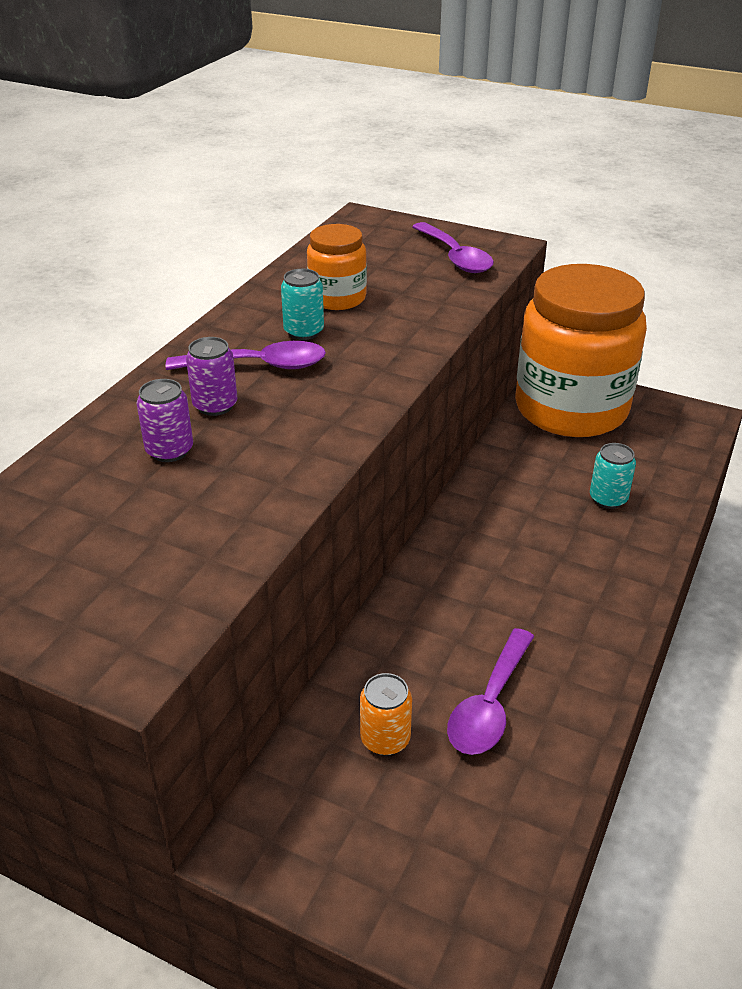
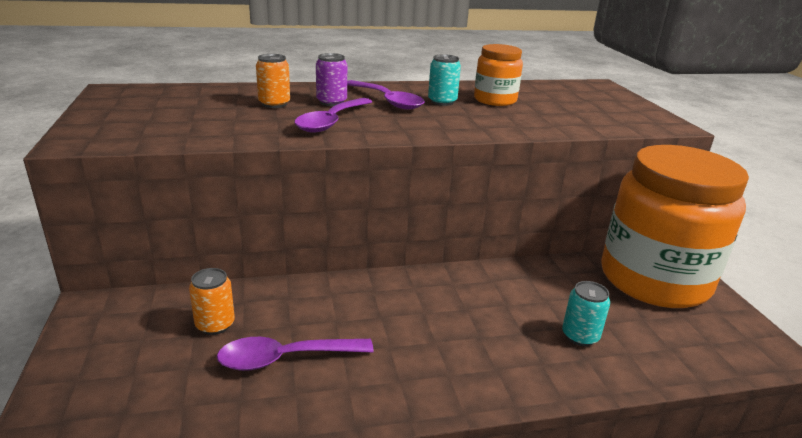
camera: 50 degrees right, 10 degrees down
purple can [136,379,193,462] -> orange can [256,54,290,108]
purple spoon [412,222,494,273] -> purple spoon moved to [294,98,372,133]

